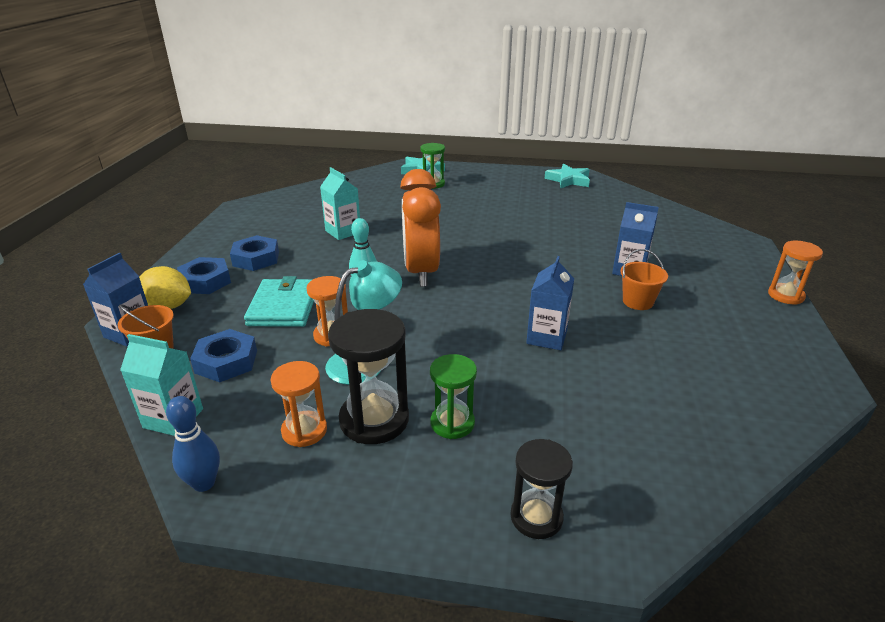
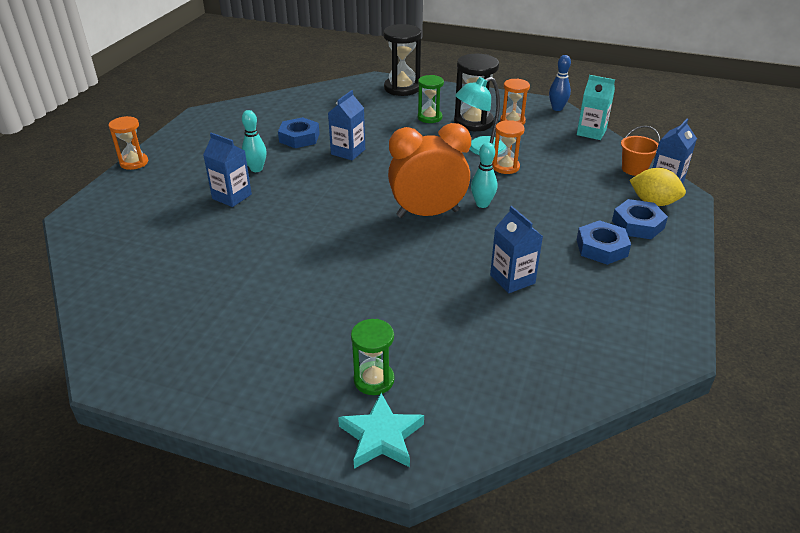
camera: 170 degrees left, 5 degrees up
blue nut [190,329,257,382] -> blue nut moved to [278,117,320,148]
turquoise wallet [244,276,314,327] -> none
turquoise carton [320,167,360,240] -> blue carton [490,206,543,293]
orange clock [400,169,441,287] -> orange clock turned 105 degrees counterclockwise [388,123,471,218]
black hourglass [510,439,573,539] -> black hourglass [383,24,422,96], size x1.58
turquoise star [544,164,590,189] -> none
orange bucket [620,249,668,310] -> turquoise bowling pin [242,110,267,172]

